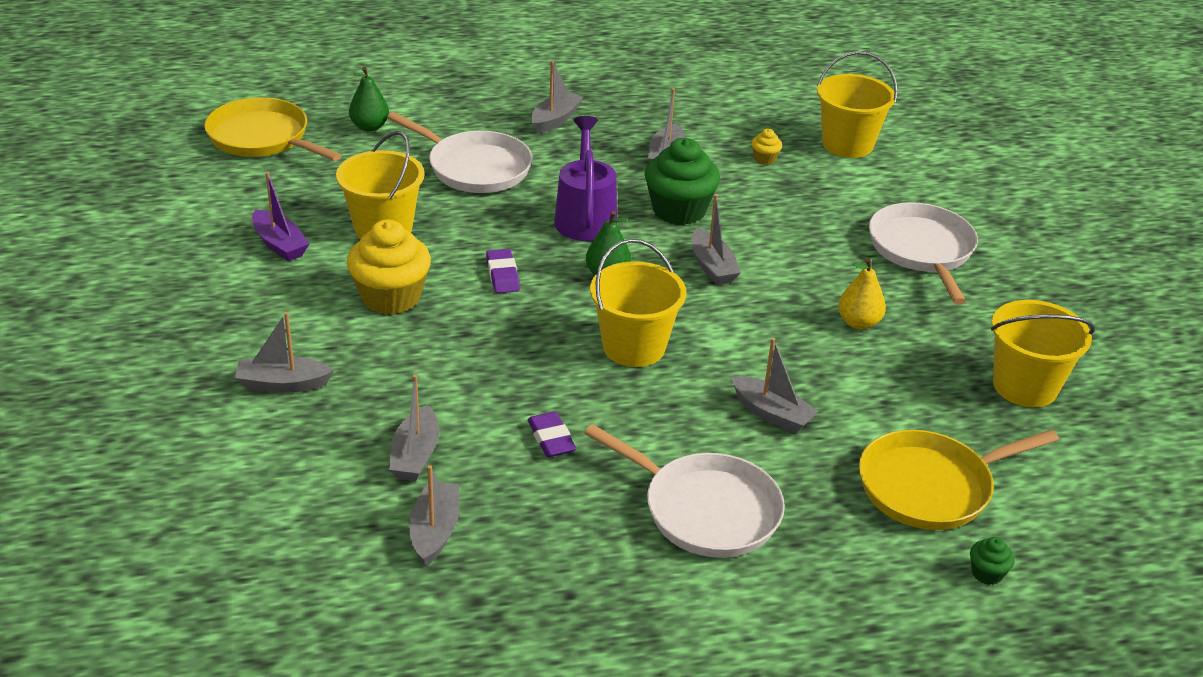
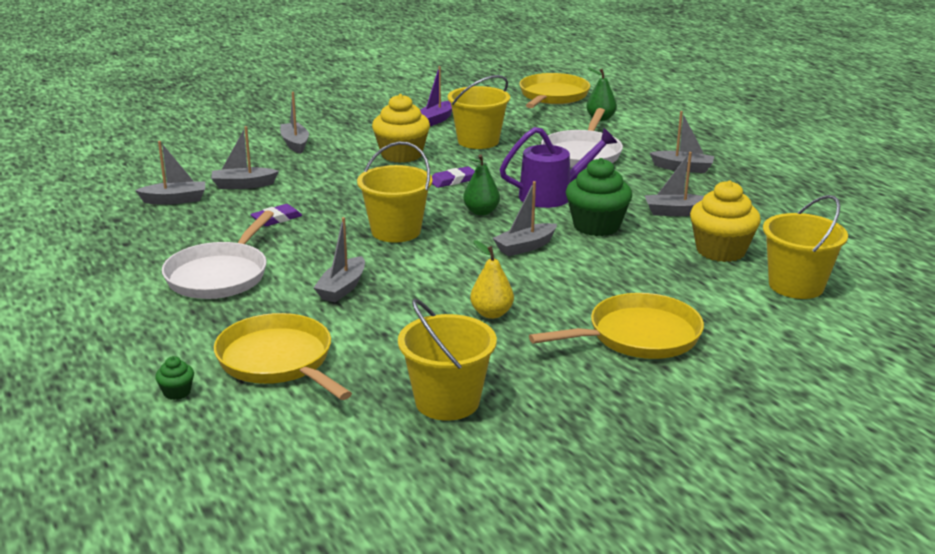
camera: 75 degrees right, 10 degrees down
yellow cupcake [751,129,782,165] -> yellow cupcake [690,180,761,262], size x2.28
white pan [869,202,978,304] -> yellow pan [529,293,704,359]

